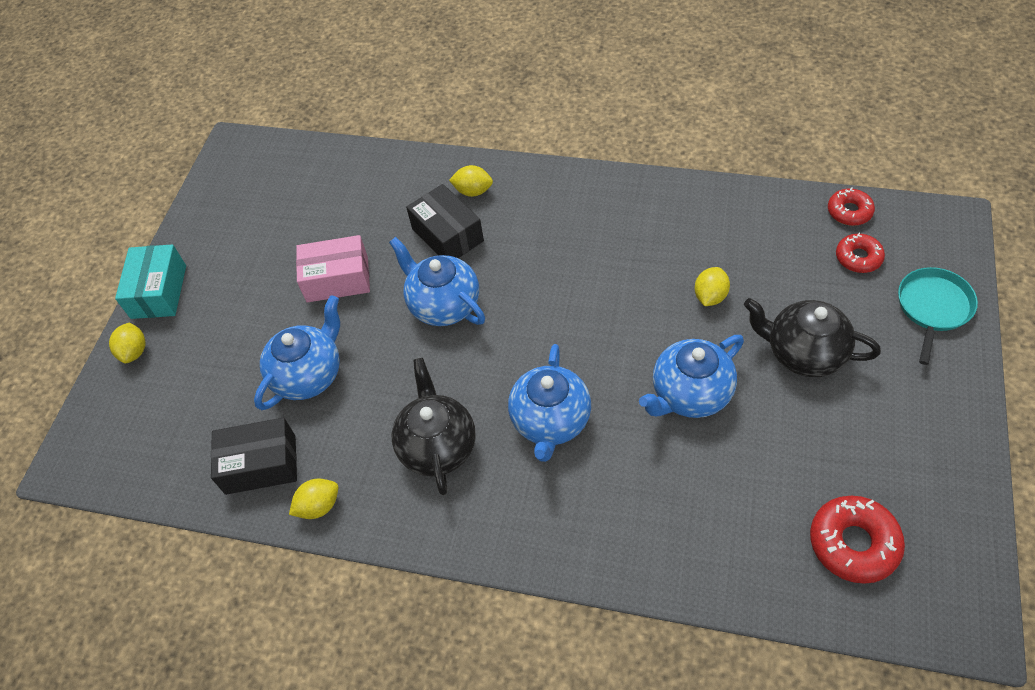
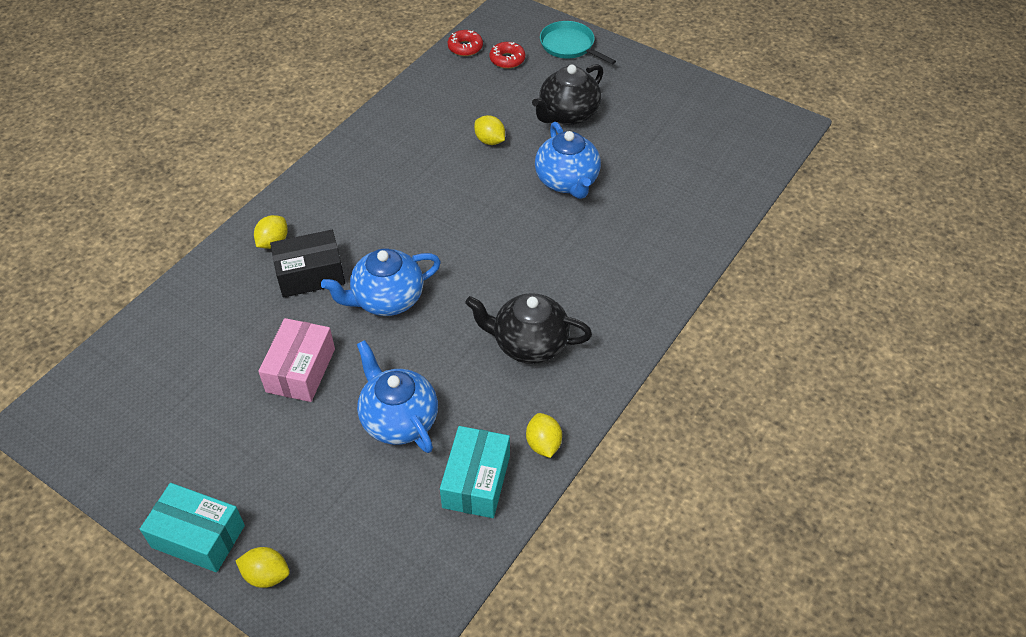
camera: 75 degrees left, 5 degrees down
black box [211,418,297,495] -> turquoise box [440,426,510,518]
blue teapot [508,344,591,462] -> none
red donut [810,496,905,584] -> none

